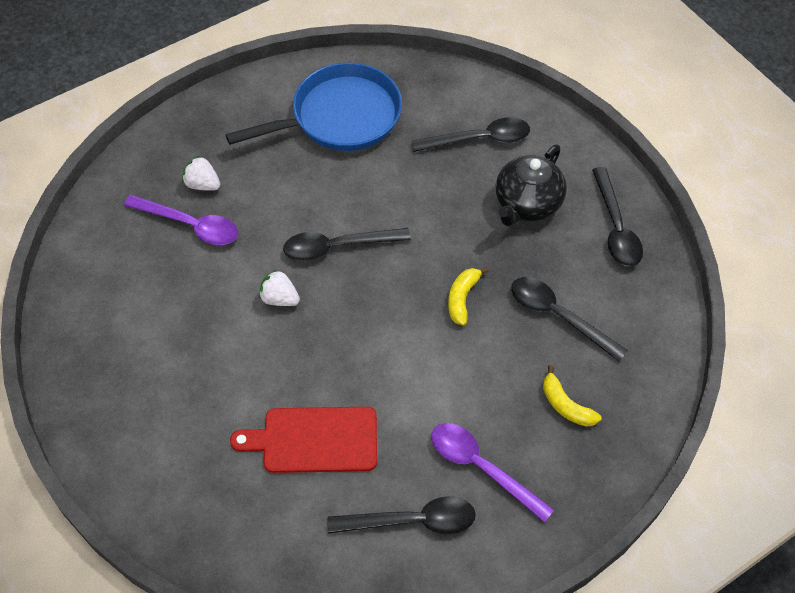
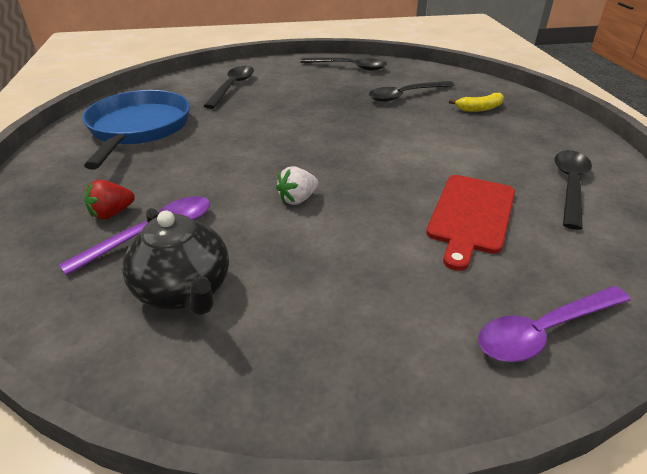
camera: 65 degrees left, 20 degrees down
white strawberry [182,156,220,191] -> red strawberry [85,180,135,220]
black spoon [283,228,411,261] -> none
purple spoon [431,423,554,523] -> purple spoon moved to [478,286,631,362]
yellow banana [448,267,489,325] -> none
black teapot [496,144,567,226] -> black teapot moved to [122,208,229,315]

